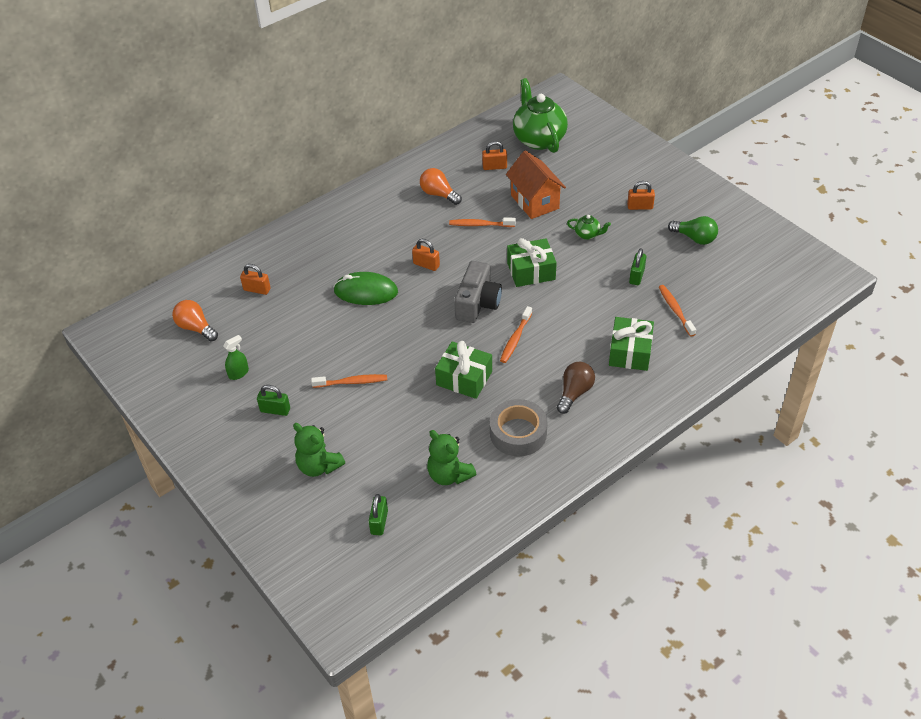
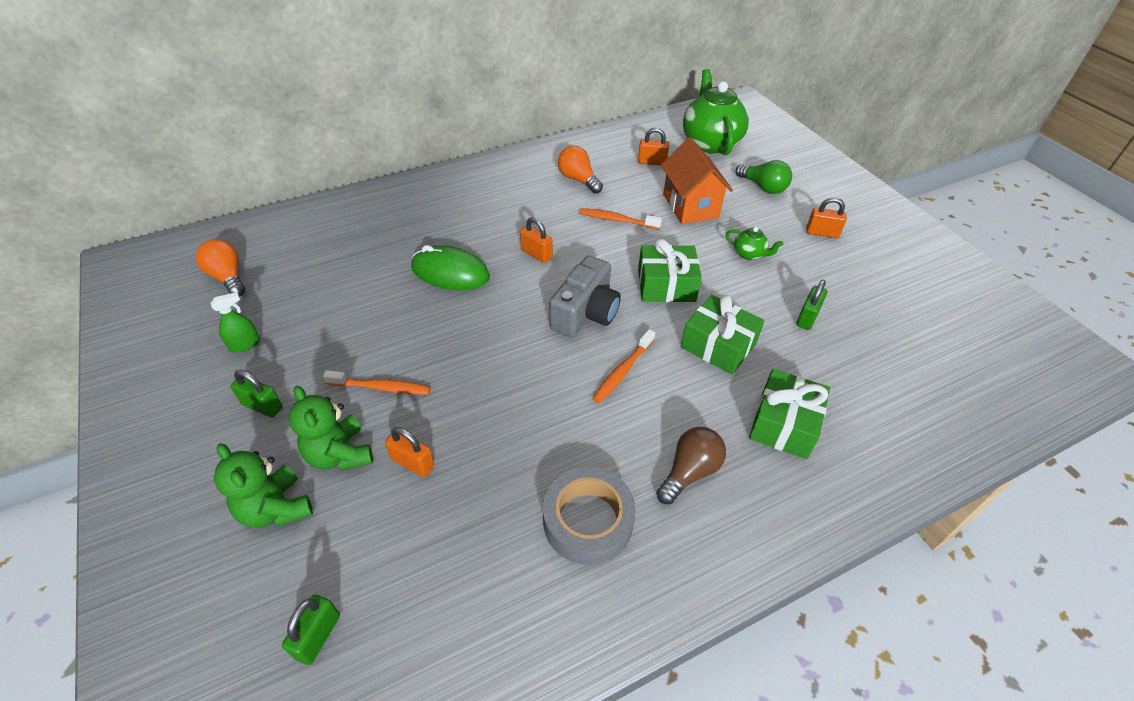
camera: 10 degrees right, 0 degrees up
orange padlock [240,264,271,295] -> orange padlock moved to [385,427,435,477]
green teddy bear [427,430,476,485] -> green teddy bear moved to [289,386,373,471]
green gift [435,341,492,399] -> green gift moved to [681,295,764,375]
orange toothbrush [659,285,696,337] -> none
green light bulb [668,216,718,245] -> green light bulb moved to [736,160,792,194]

